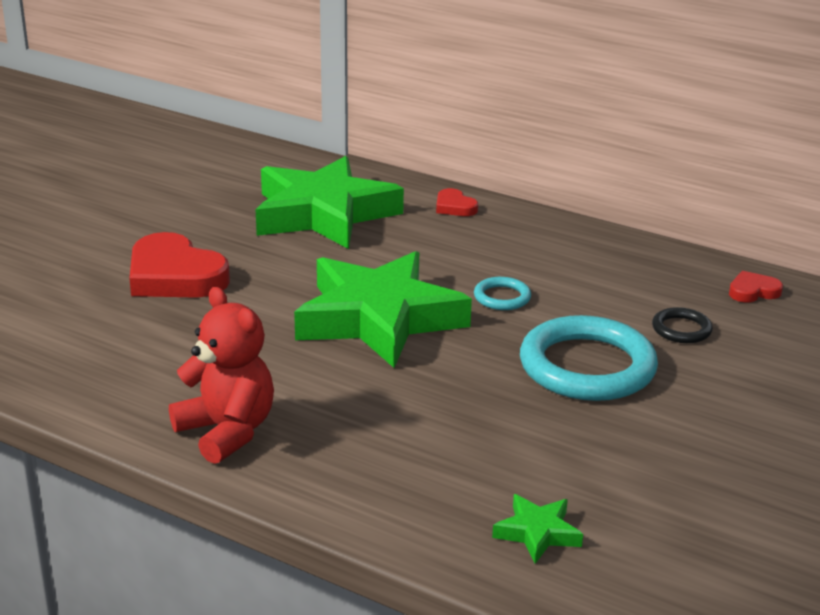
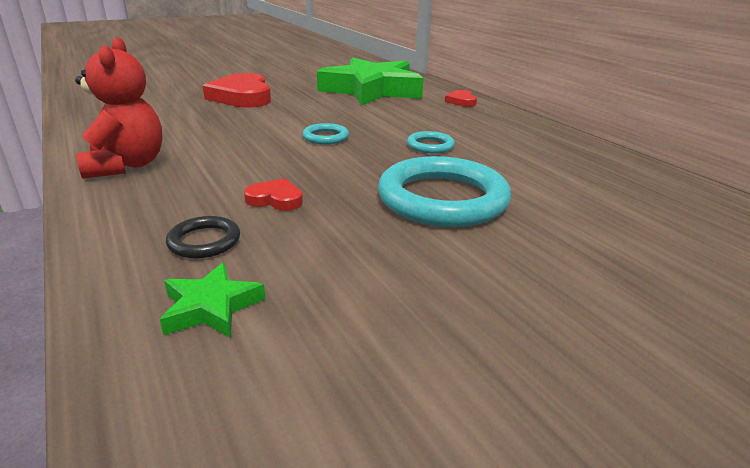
camera: 30 degrees right, 0 degrees up
green star [294,251,472,368] -> turquoise ring [302,123,349,144]
black ring [652,307,713,343] -> black ring moved to [166,216,240,259]
red heart [729,271,783,302] -> red heart moved to [244,178,303,211]

